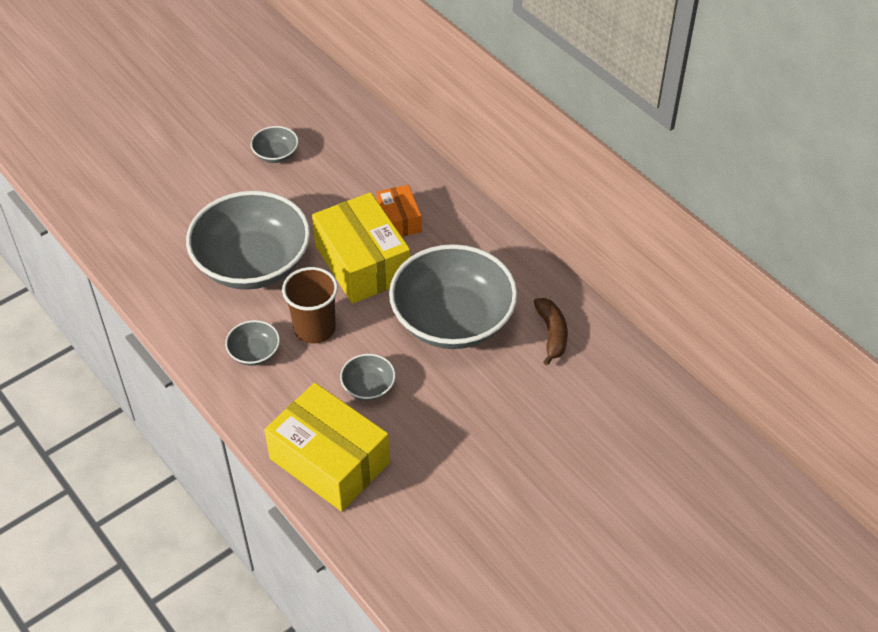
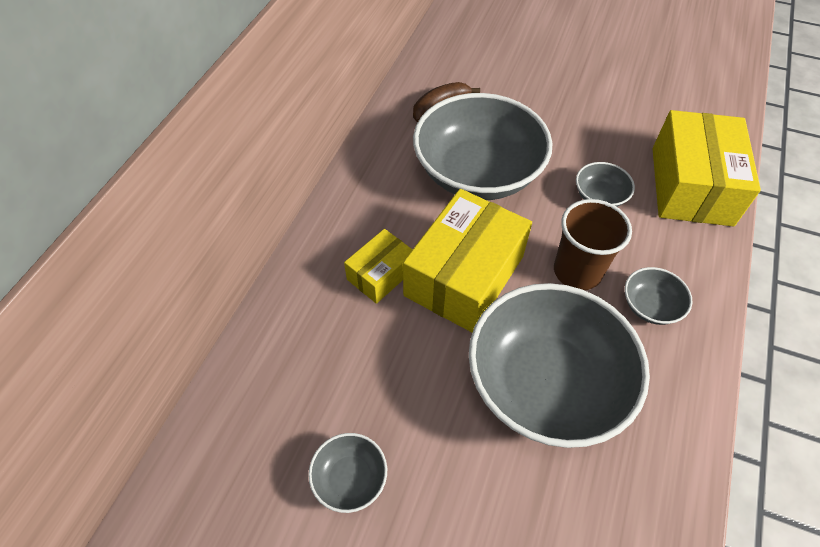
camera: 120 degrees left, 5 degrees up
orange box [377,185,422,237] -> yellow box [344,229,413,304]

